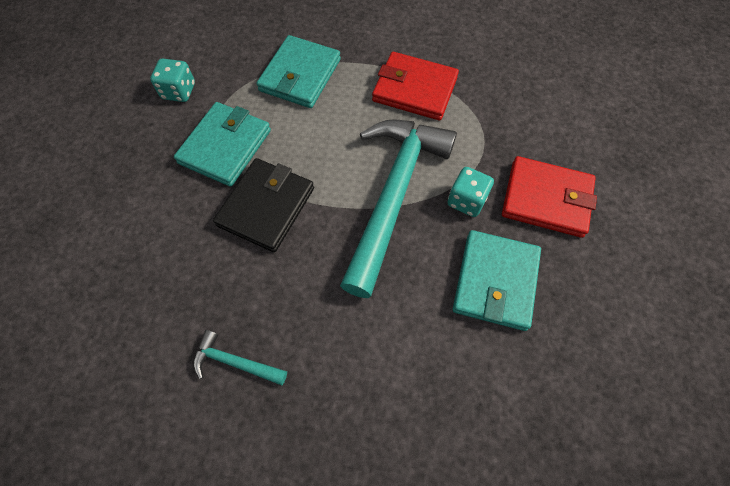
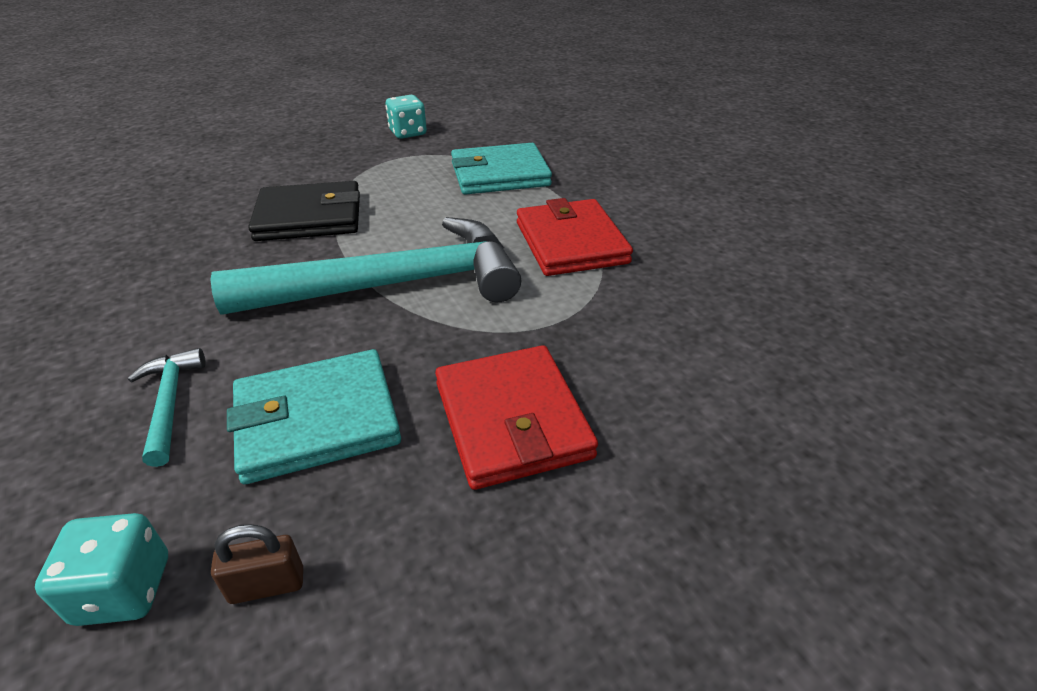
camera: 55 degrees right, 25 degrees down
turquoise wallet [174,102,271,187] -> none
turquoise hammer [193,330,287,385] -> turquoise hammer moved to [128,348,206,467]
turquoise dice [447,167,494,217] -> turquoise dice moved to [35,513,168,626]
none -> brown padlock [211,524,303,604]

